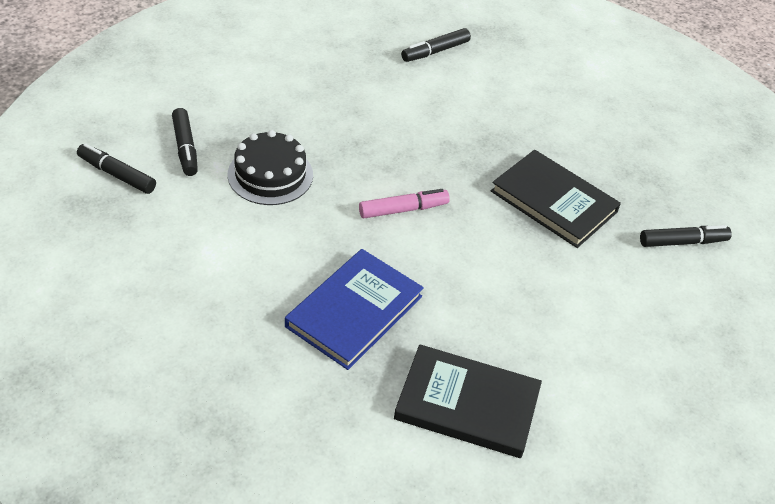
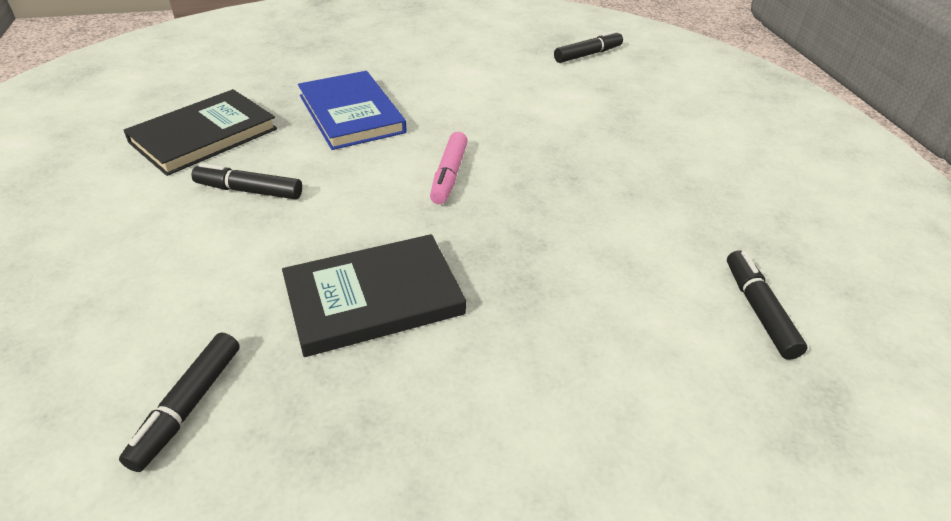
camera: 120 degrees right, 5 degrees down
black marker [172,108,198,176] -> black marker moved to [191,163,302,199]
black cake [228,130,313,205] -> none

